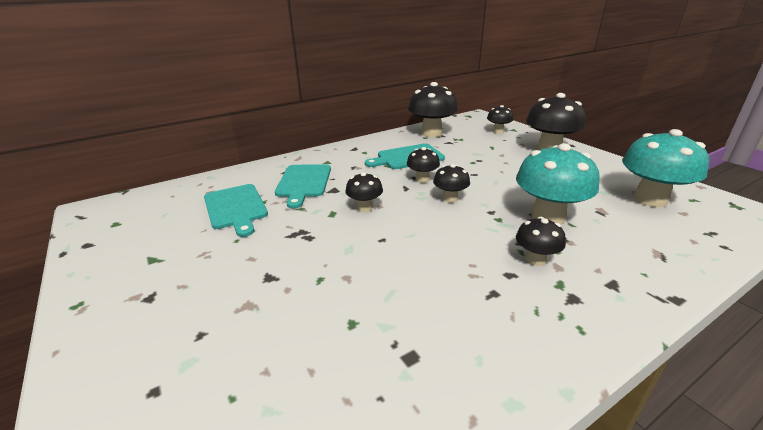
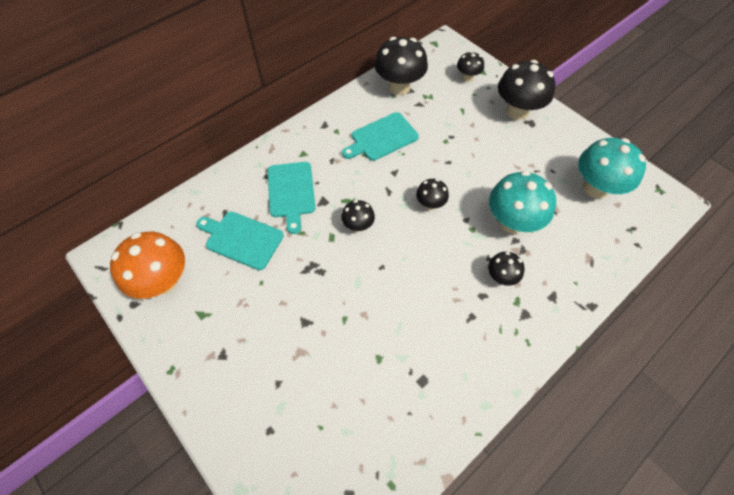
camera: 10 degrees left, 30 degrees up
turquoise cutting board [204,184,268,237] -> turquoise cutting board turned 150 degrees clockwise [196,212,284,270]
black mushroom [407,147,440,183] -> none
none -> orange mushroom [110,232,185,299]

